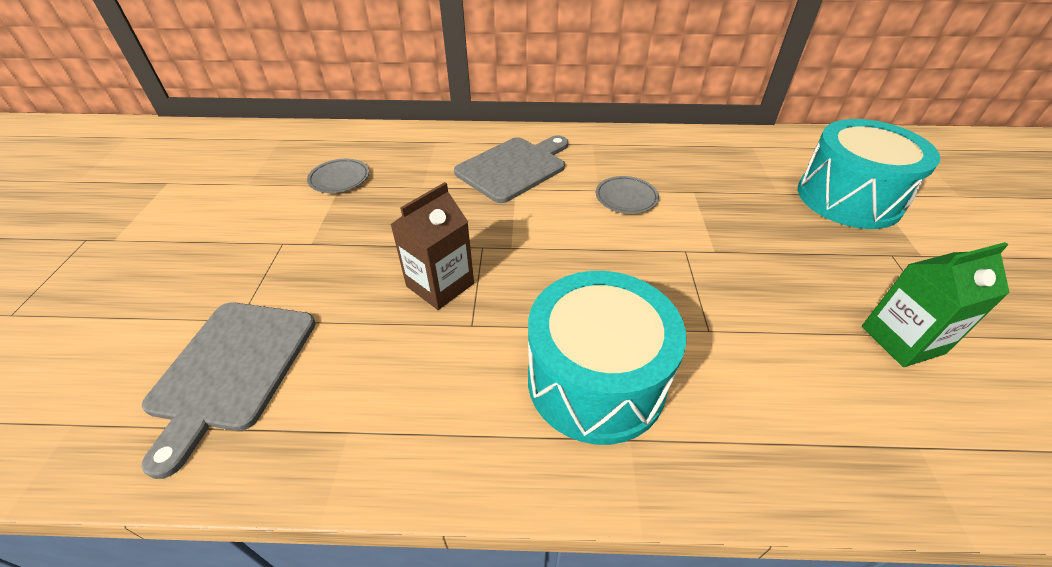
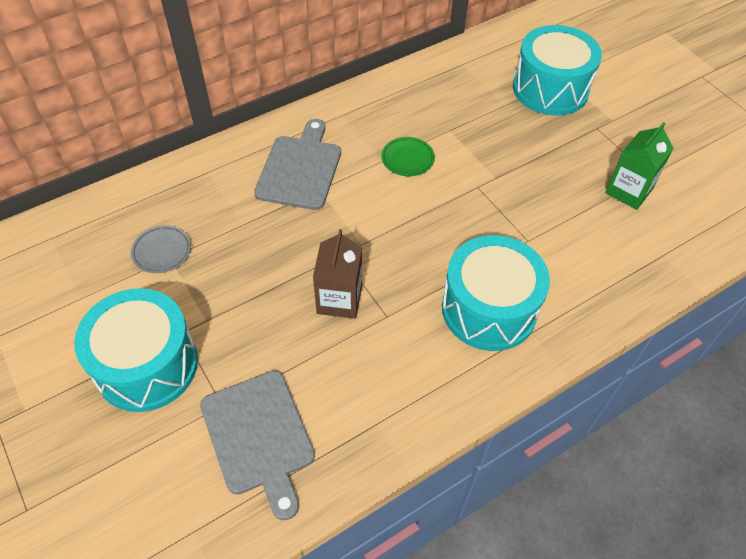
camera: 35 degrees left, 10 degrees up
grey plate [596,176,659,214] -> green plate [381,137,435,176]
none -> turquoise drum [74,288,198,412]

